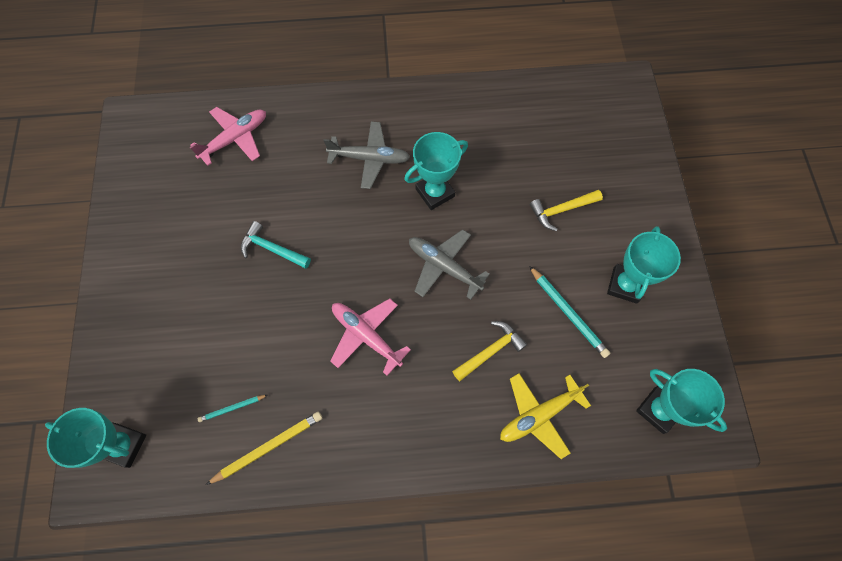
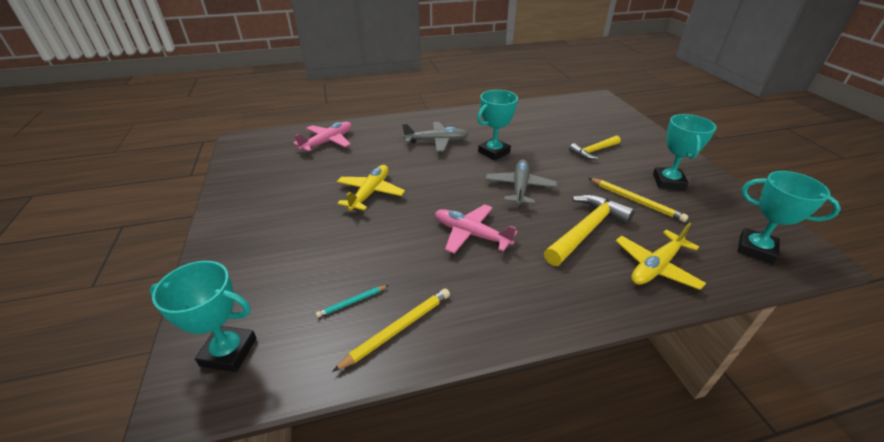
camera: 10 degrees left, 30 degrees down
turquoise hammer [241,221,311,269] -> yellow plane [337,165,405,211]
grey plane [409,230,490,300] -> grey plane turned 75 degrees clockwise [485,159,557,205]
yellow hammer [452,321,527,381] -> yellow hammer [544,194,635,266], size x1.61
turquoise pencil [529,266,610,358] -> yellow pencil [589,178,688,222]

